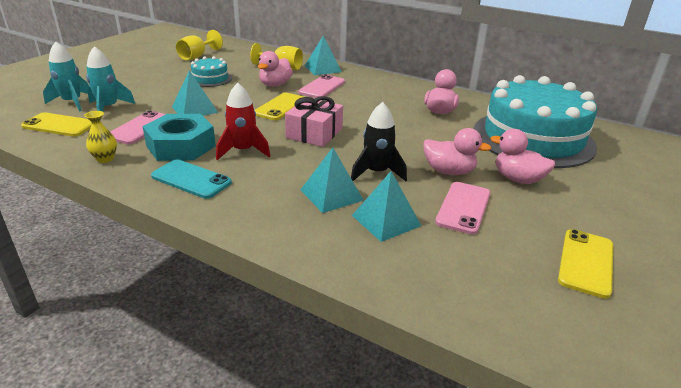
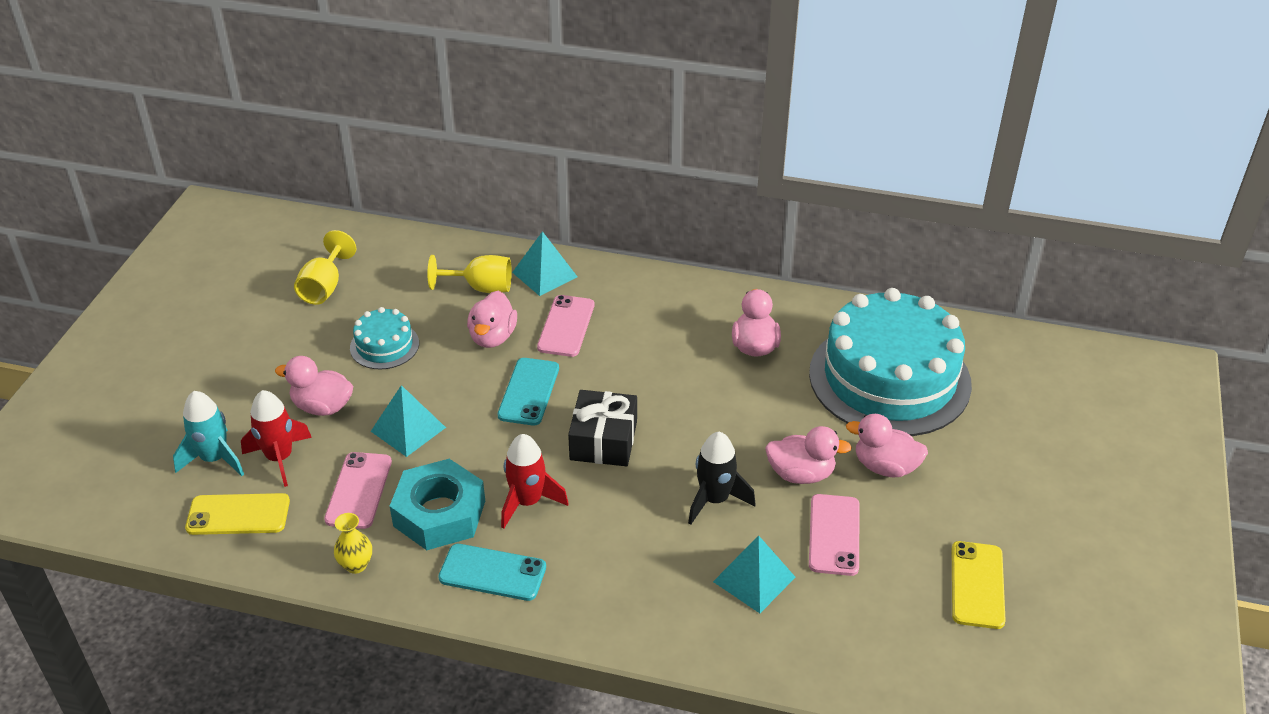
camera: 15 degrees left, 10 degrees up
turquoise rocket [86,46,135,119] -> red rocket [241,390,312,487]
yellow phone [255,93,304,120] -> turquoise phone [497,358,559,426]
pink gift [285,96,343,147] -> black gift [568,390,637,466]
turquoise pyramid [301,147,364,213] -> none
none -> pink duck [275,356,353,416]

